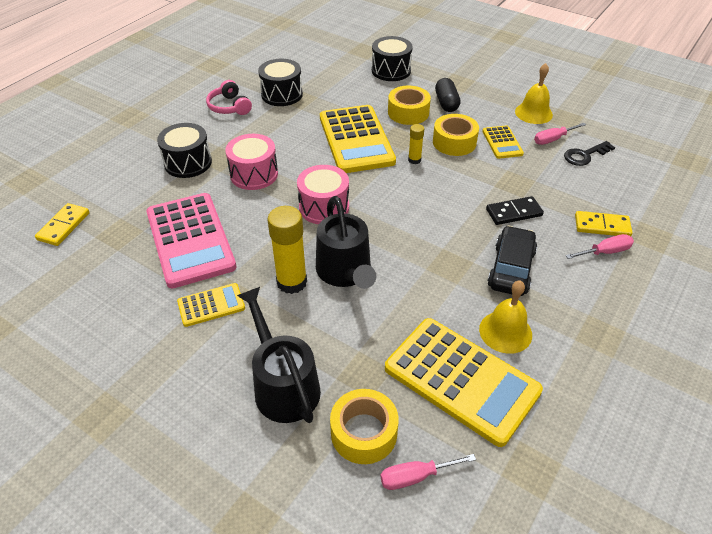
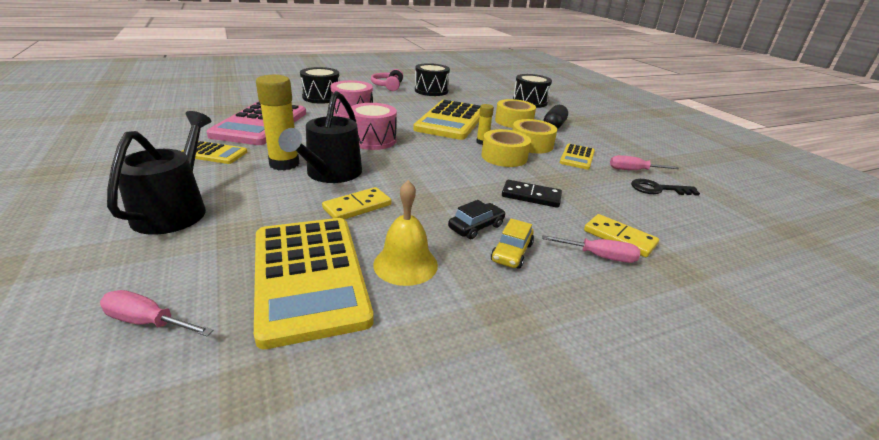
camera: 30 degrees right, 15 degrees down
yellow domino [35,203,90,246] -> yellow domino moved to [322,187,391,219]
yellow tape [330,389,399,464] -> yellow tape moved to [481,129,531,167]
black car [487,226,537,296] -> black car [448,200,506,239], size x0.62
yellow bell [515,63,553,124] -> none
none -> yellow car [491,218,534,269]

